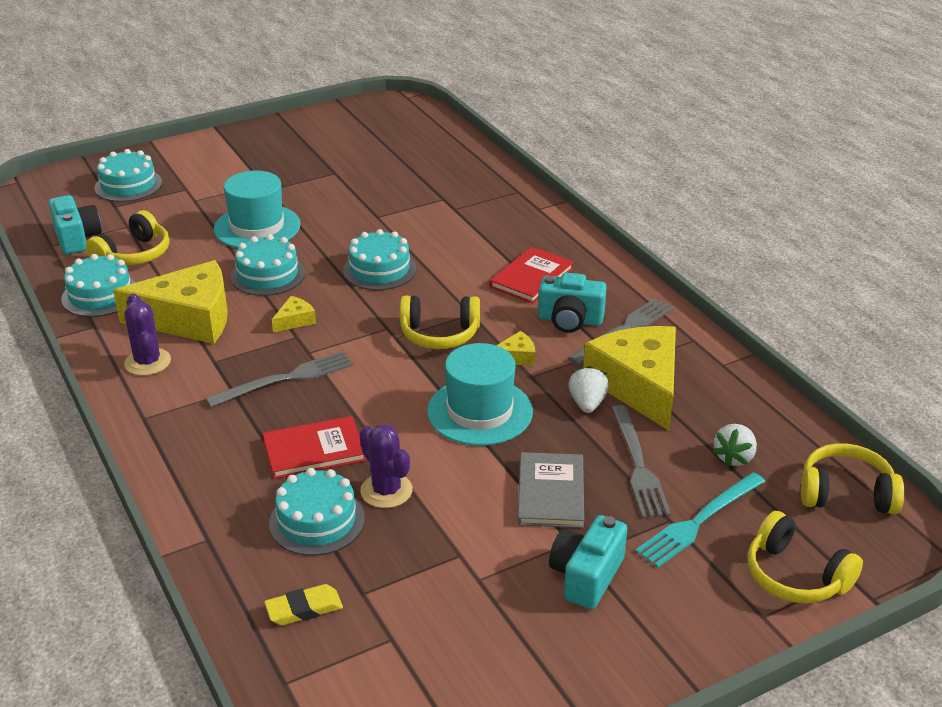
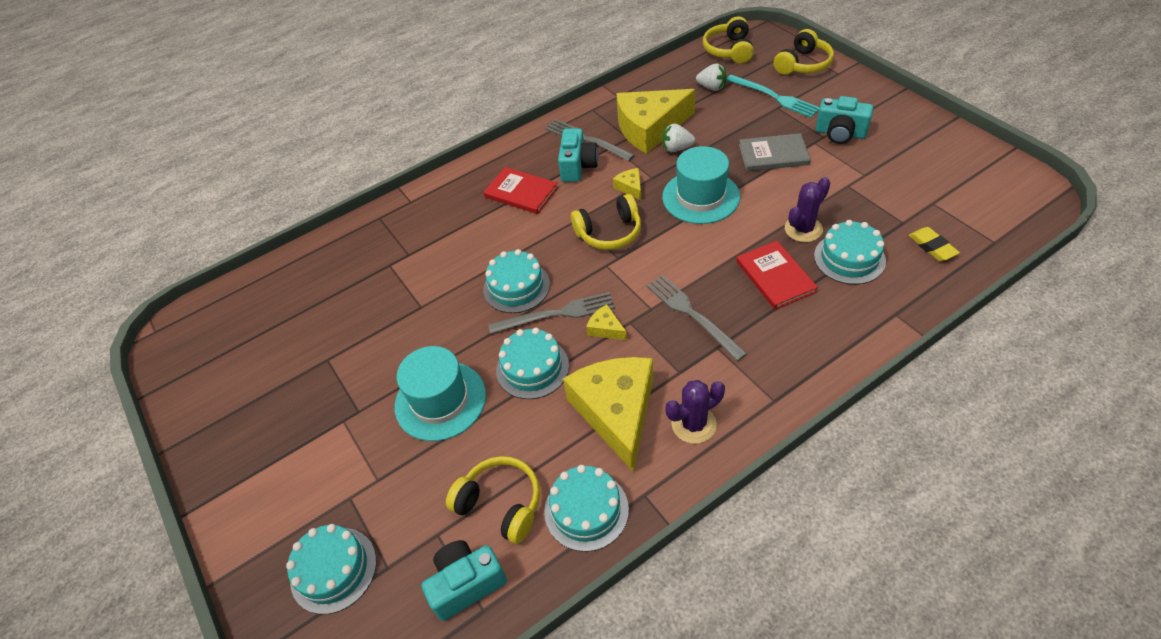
camera: 90 degrees left, 15 degrees up
yellow headphones [400,296,480,349] -> yellow headphones turned 75 degrees clockwise [571,194,641,250]
grey fork [611,405,671,518] -> grey fork moved to [488,292,615,334]

